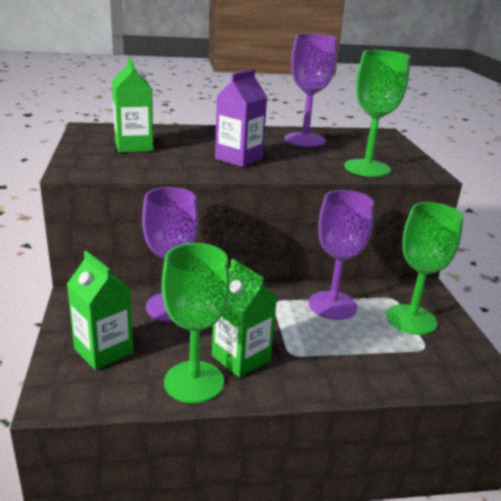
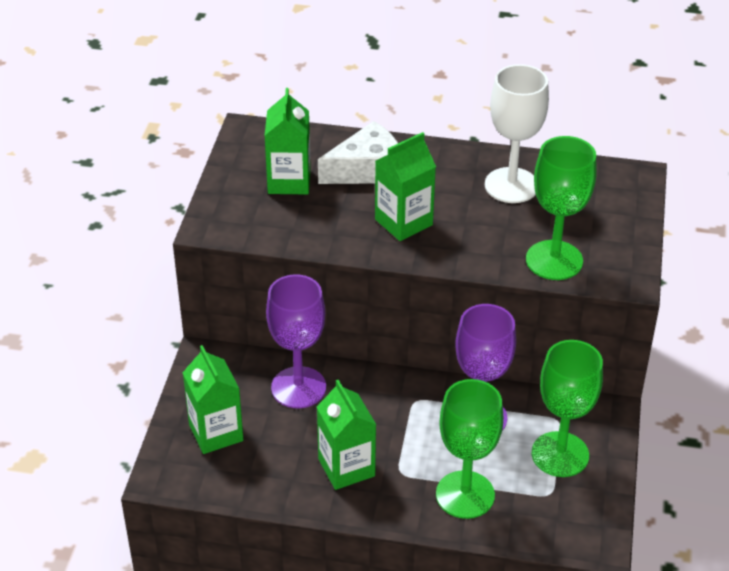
camera: 20 degrees right, 15 degrees up
green goblet [162,243,230,403] -> green goblet moved to [436,379,503,519]
purple carton [215,69,267,167] -> green carton [375,132,436,241]
purple goblet [285,34,337,147] -> white goblet [485,64,549,203]
none -> white cheese [318,121,398,184]

